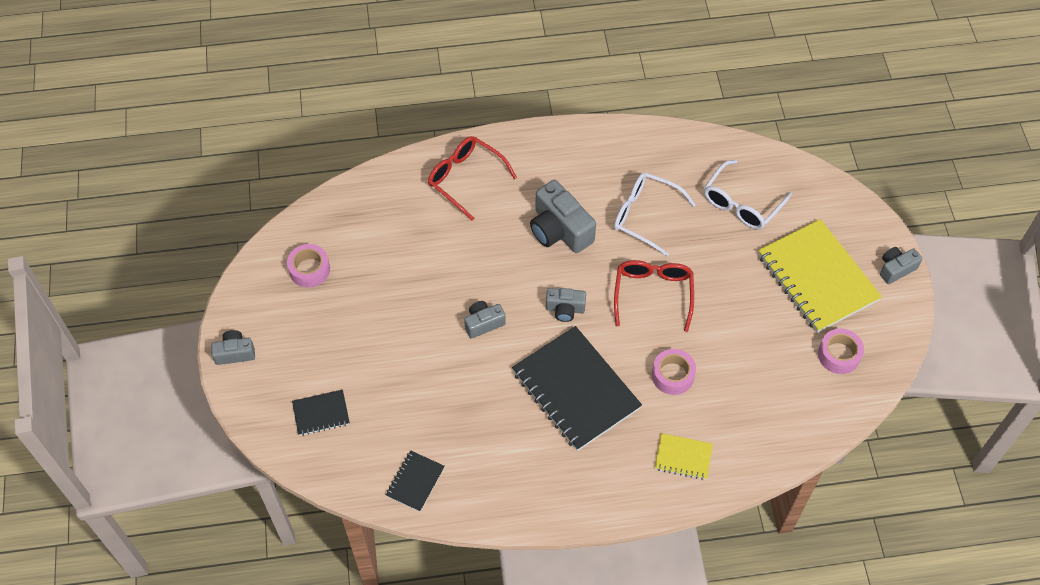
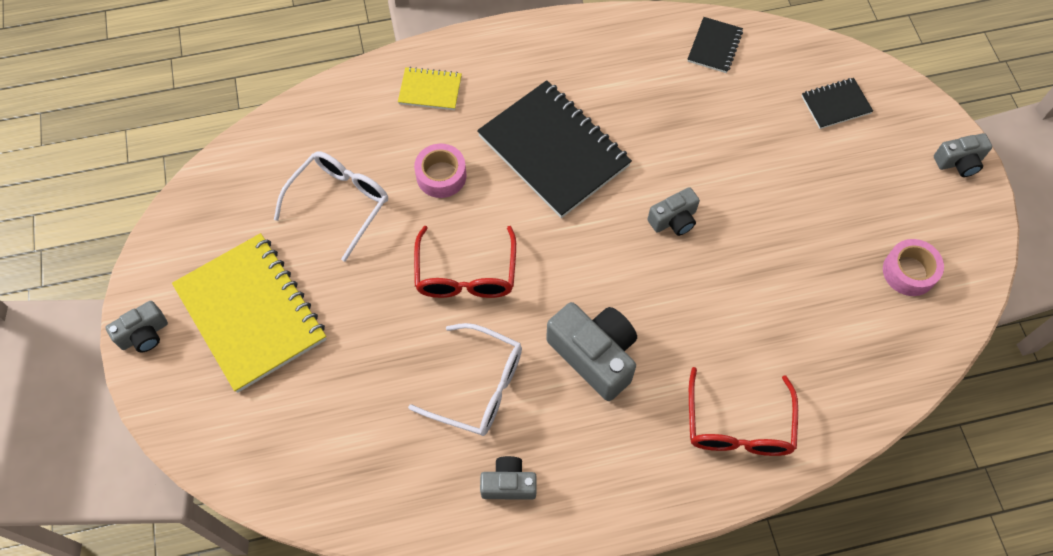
camera: 175 degrees right, 5 degrees up
red glasses [428,136,517,221] -> red glasses turned 60 degrees clockwise [689,367,798,456]
grey camera [546,288,586,322] -> grey camera moved to [480,456,537,500]
white glasses [704,160,792,230] -> white glasses moved to [274,151,388,262]
pink tape [818,328,864,374] -> none

